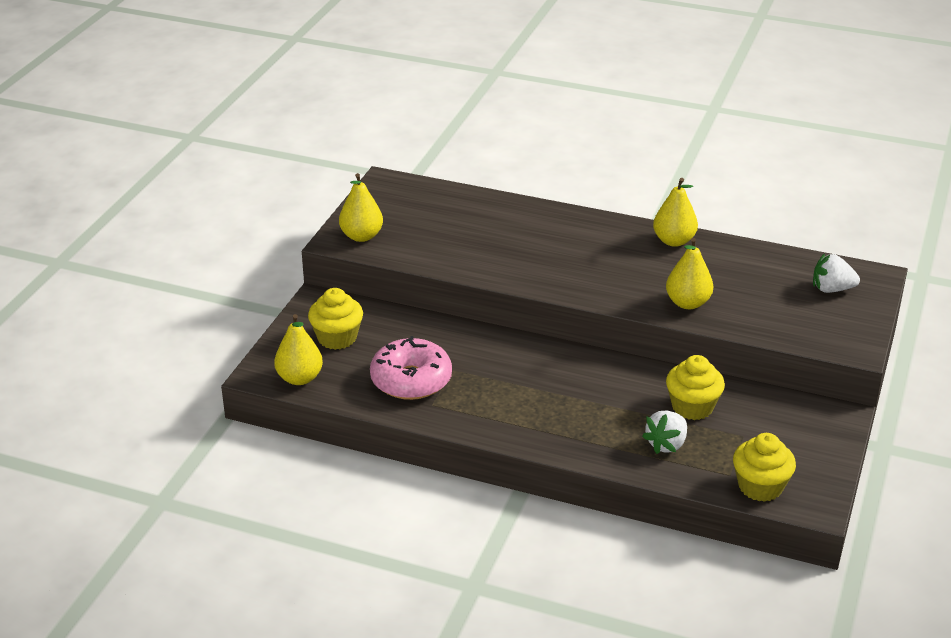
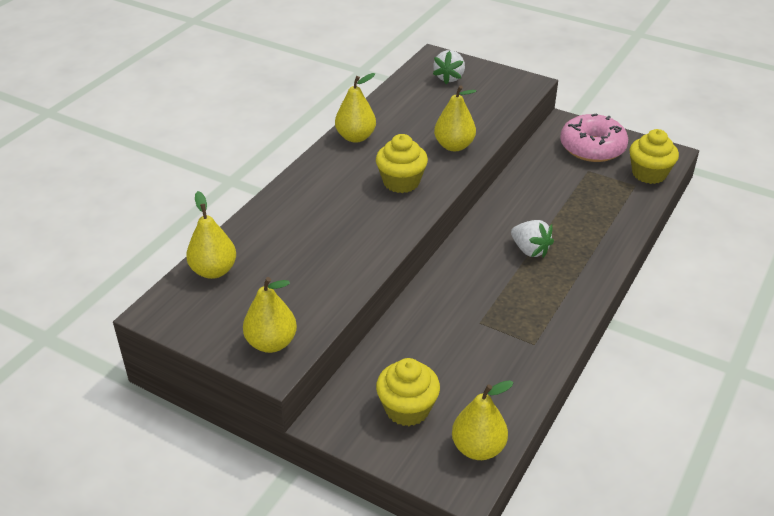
camera: 80 degrees left, 5 degrees up
pink donut [370,336,452,400] -> pink donut moved to [560,113,628,162]
white strawberry [642,410,687,454] -> white strawberry moved to [511,220,554,258]
yellow cupcake [666,355,725,420] -> yellow cupcake moved to [376,134,428,193]
none -> yellow pear [186,191,236,279]

